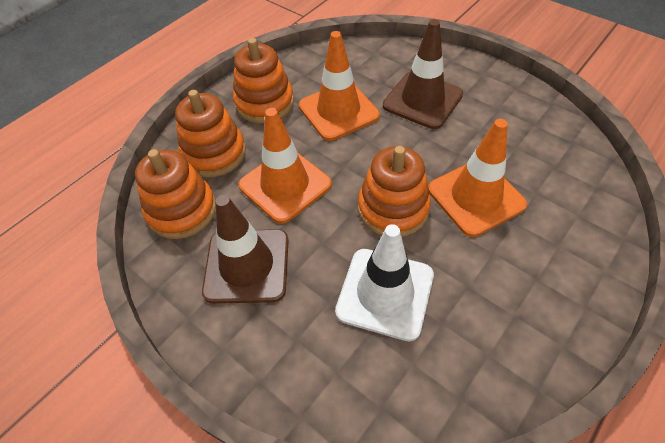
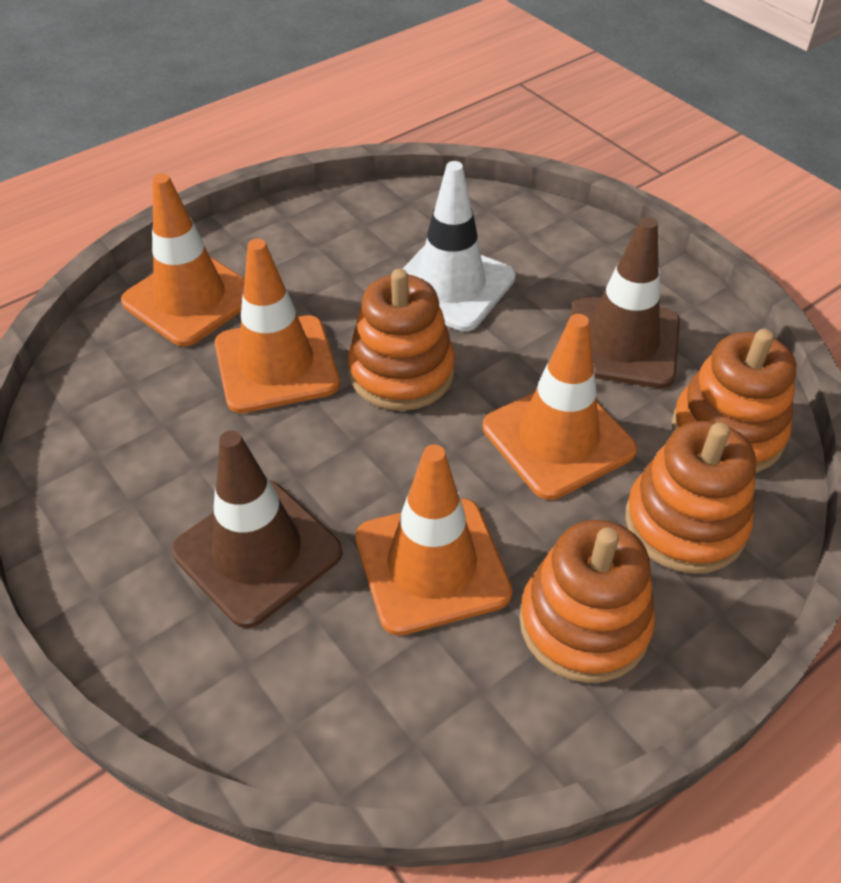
camera: 170 degrees left, 5 degrees down
none -> orange traffic cone [121,174,245,347]

